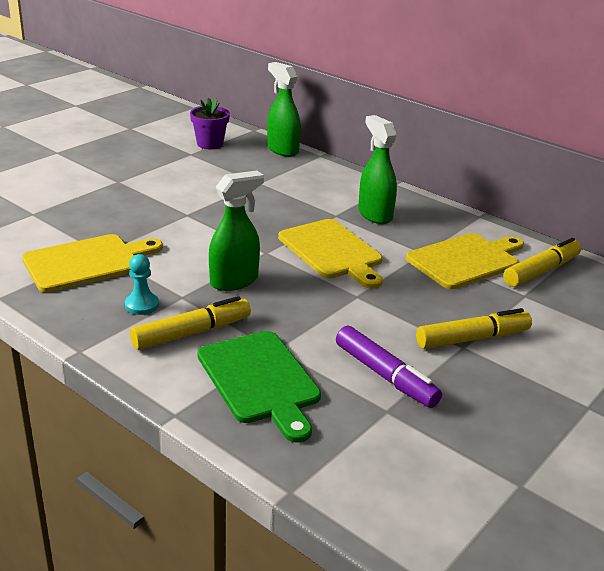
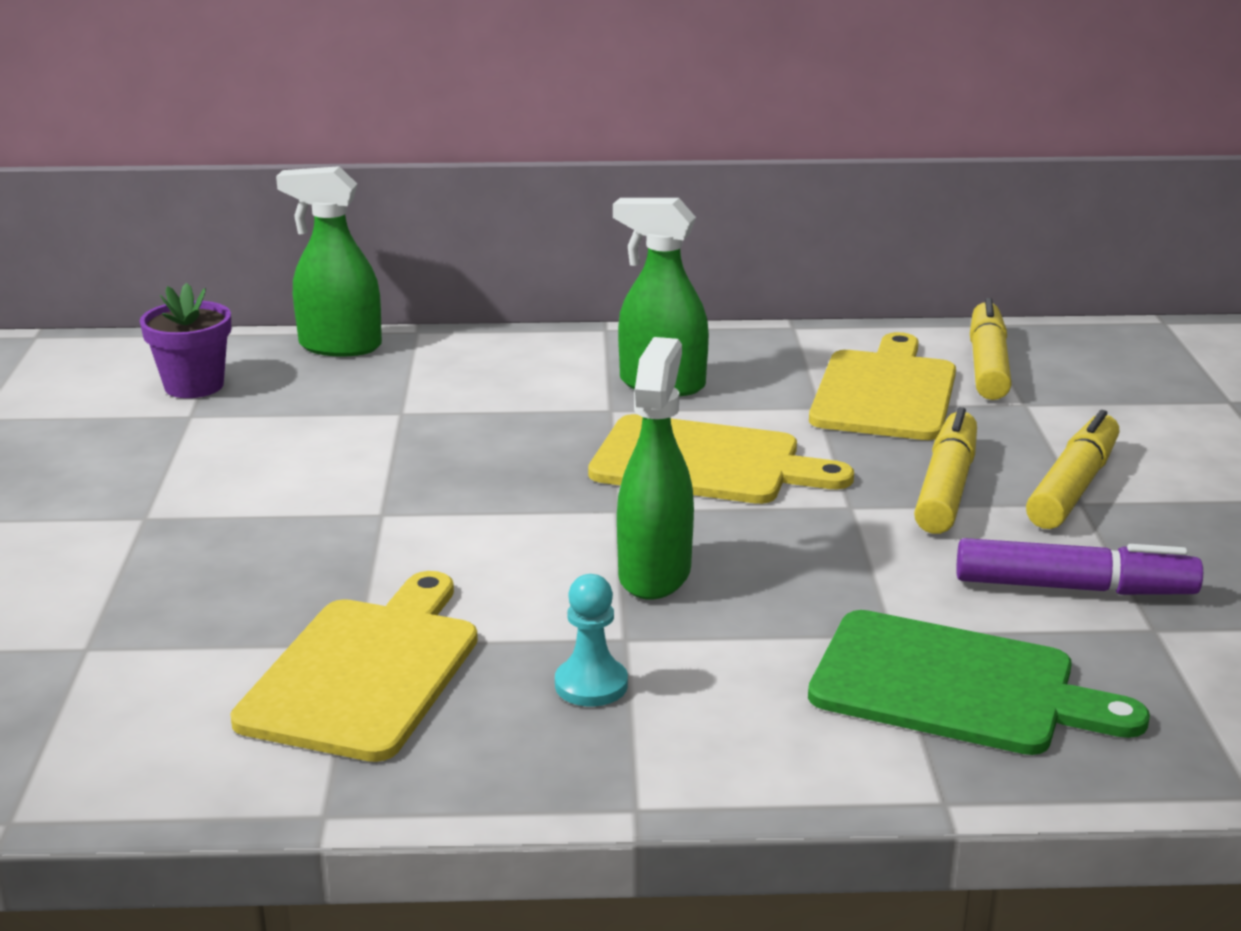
camera: 40 degrees left, 5 degrees down
yellow marker [130,296,251,350] -> yellow marker moved to [914,407,977,534]

